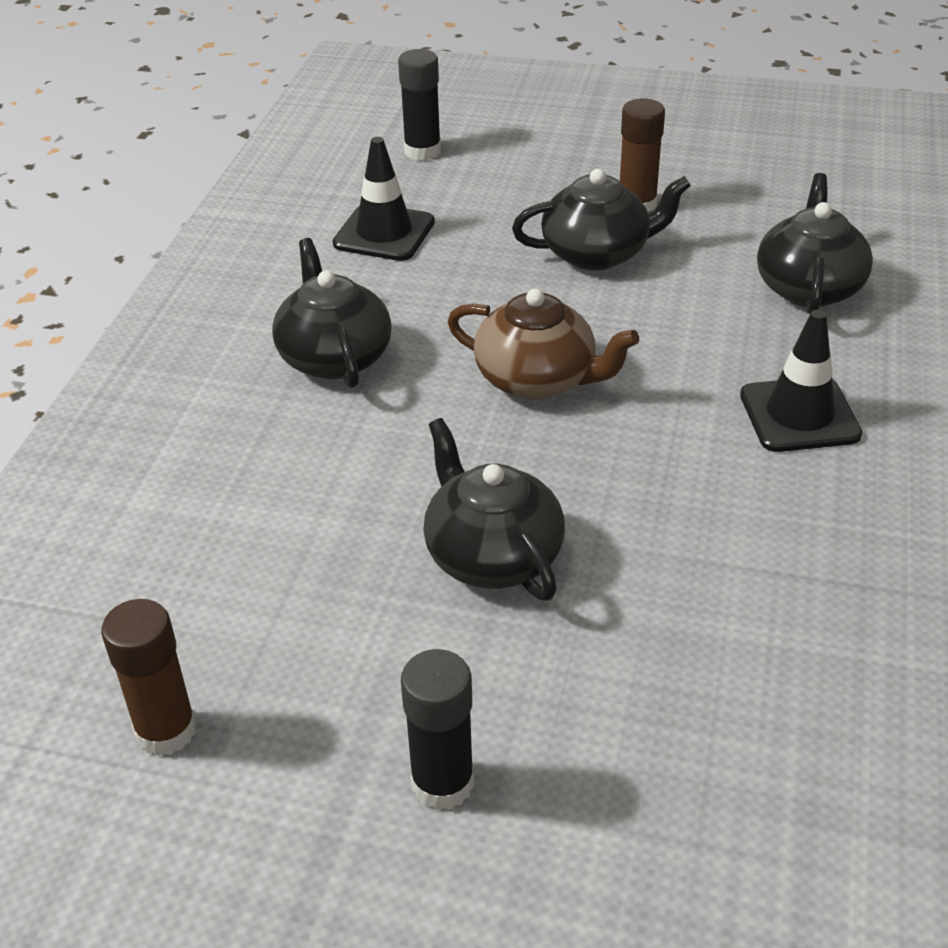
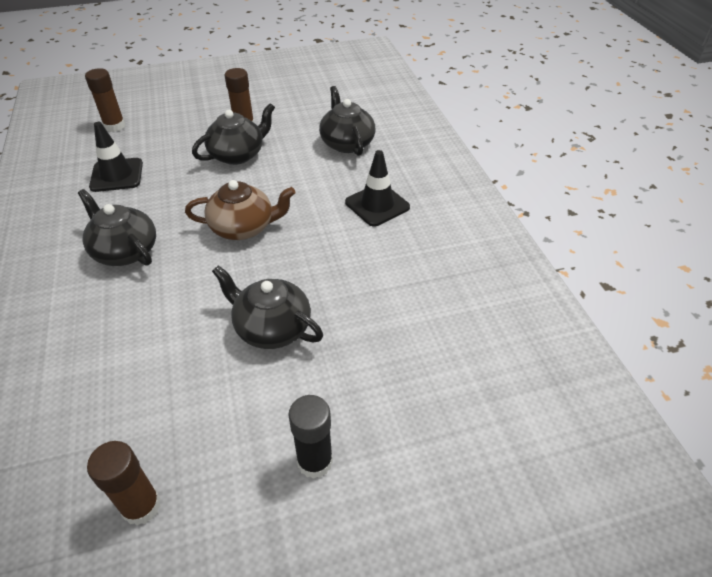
camera: 30 degrees left, 5 degrees up
black glue stick [398,49,441,161] -> brown glue stick [85,68,125,132]

